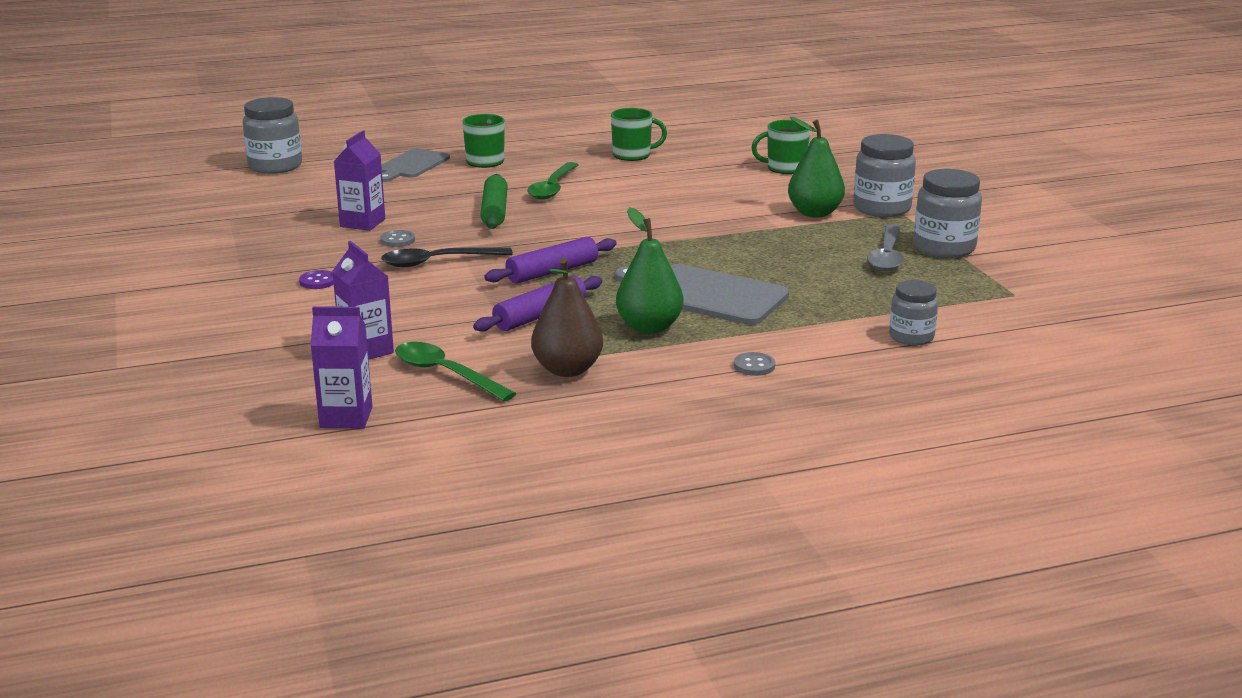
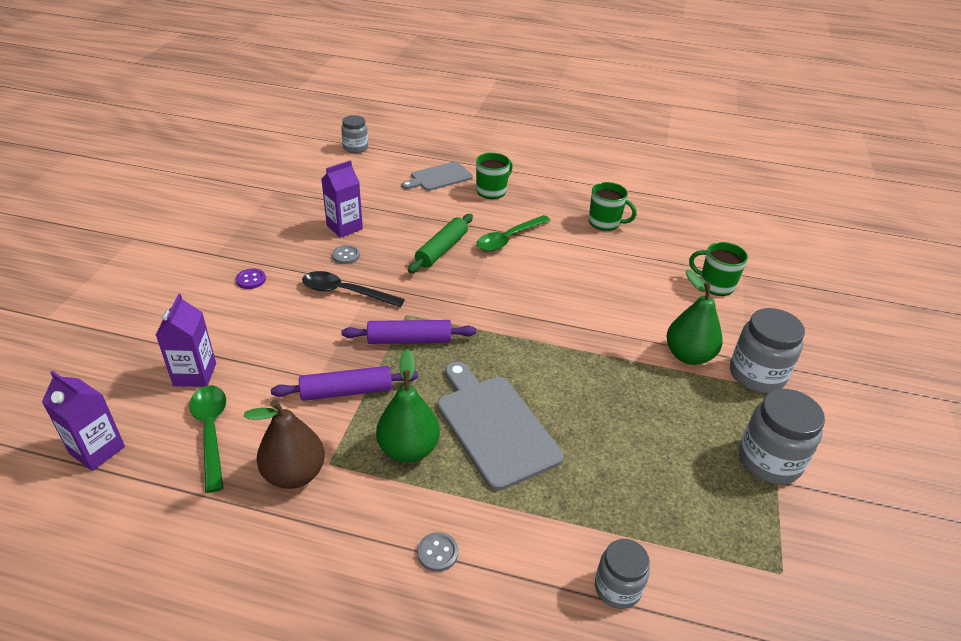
camera: 30 degrees right, 15 degrees up
grey jar [243,97,302,174] -> grey jar [341,115,368,153], size x0.64
grey spoon [867,224,904,271] -> none

